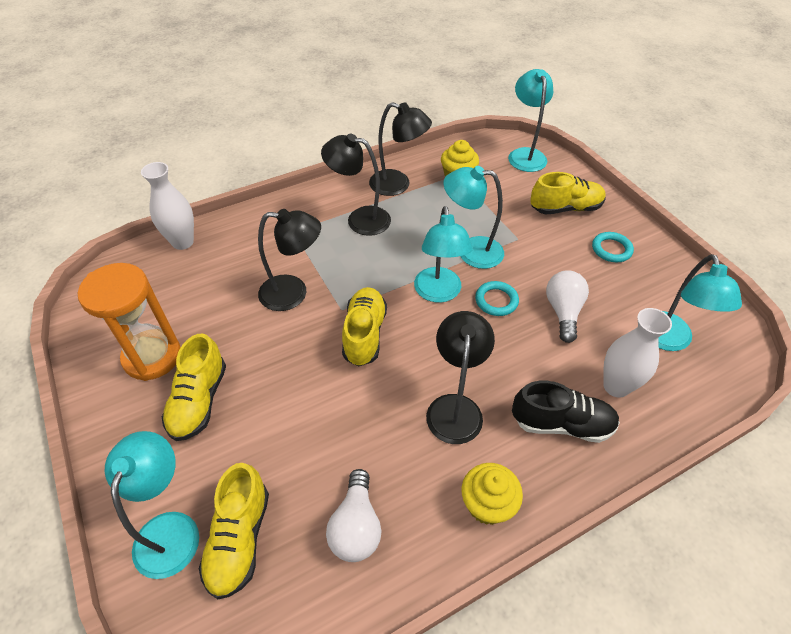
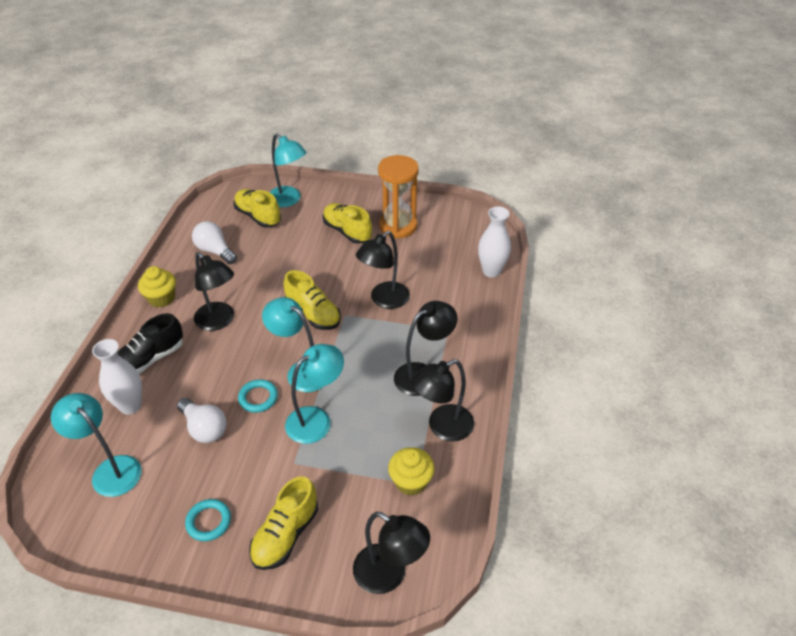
camera: 130 degrees right, 5 degrees down
turquoise lamp [508,69,553,172] -> black lamp [353,512,430,594]

